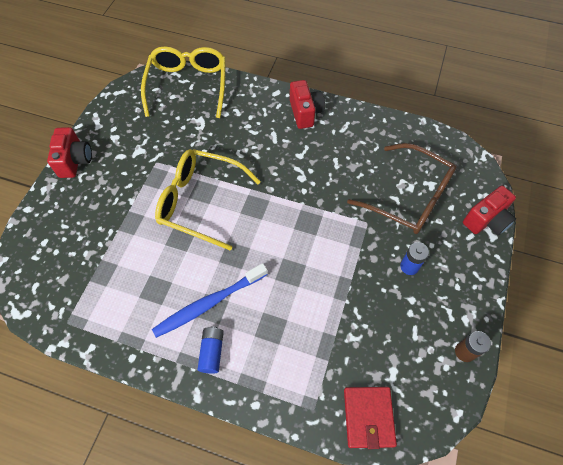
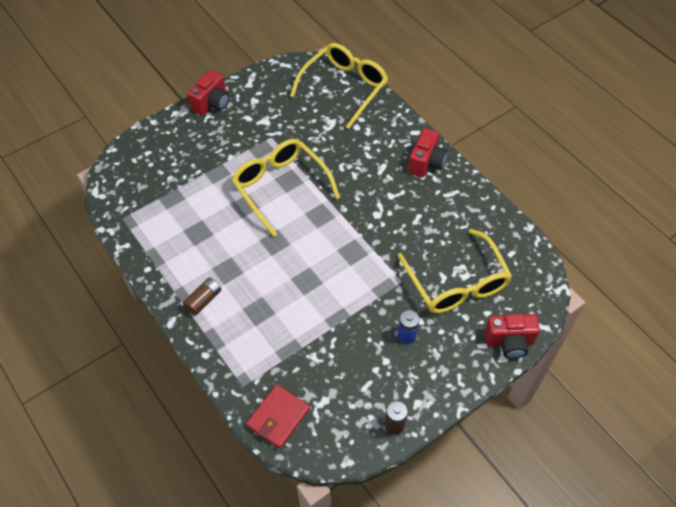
camera: 35 degrees right, 5 degrees down
blue toothbrush [152,263,268,338] -> none
blue battery [197,326,224,374] -> brown battery [183,277,221,315]
brown glasses [347,143,457,234] -> yellow glasses [398,229,512,313]

